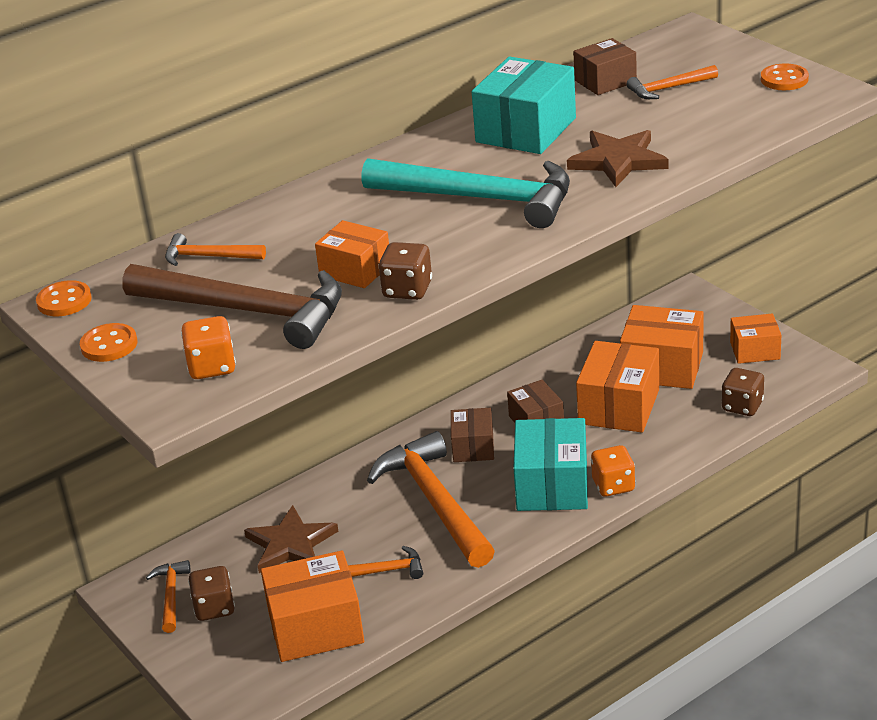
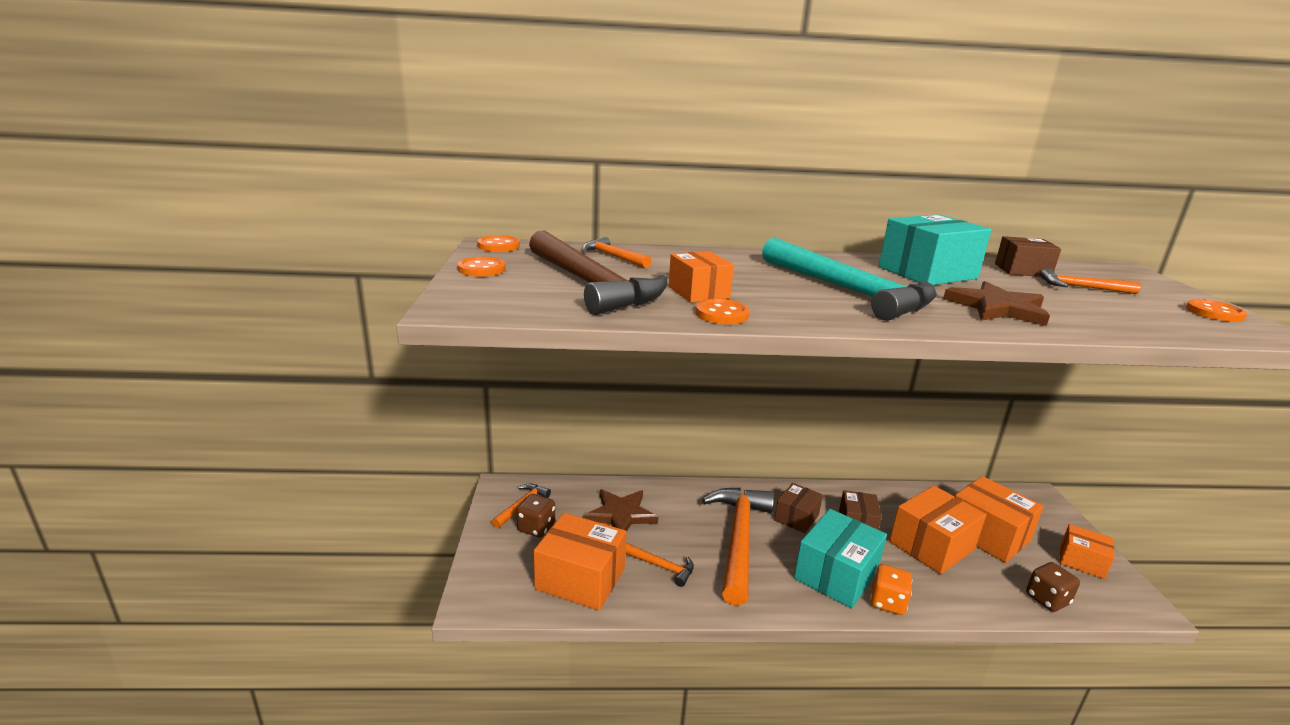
camera: 30 degrees right, 10 degrees down
orange dice [181,316,236,379] -> none
brown dice [379,242,432,300] -> orange button [696,299,749,324]

